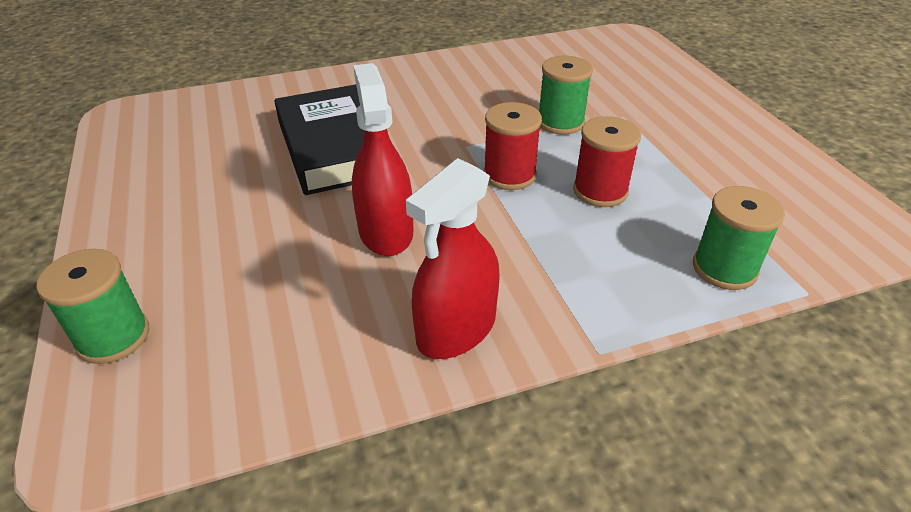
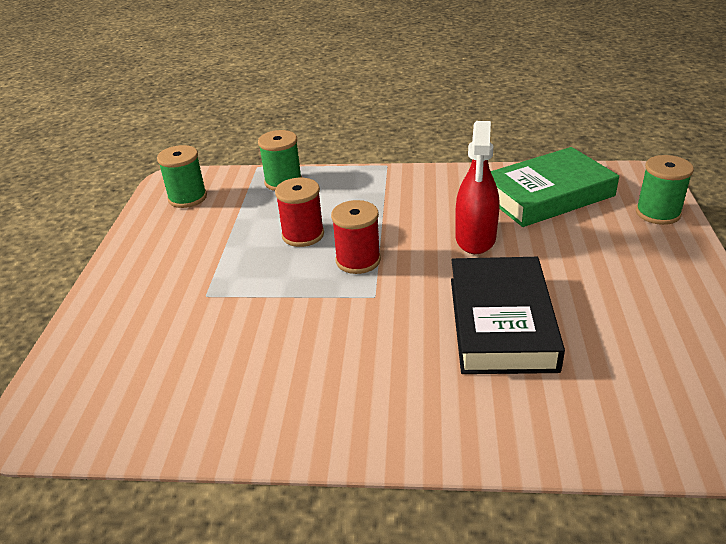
camera: 155 degrees left, 5 degrees down
red spray bottle [406,158,500,359] -> none
green spool [539,56,593,135] -> green spool moved to [157,145,207,208]
none -> green book [491,147,619,227]

